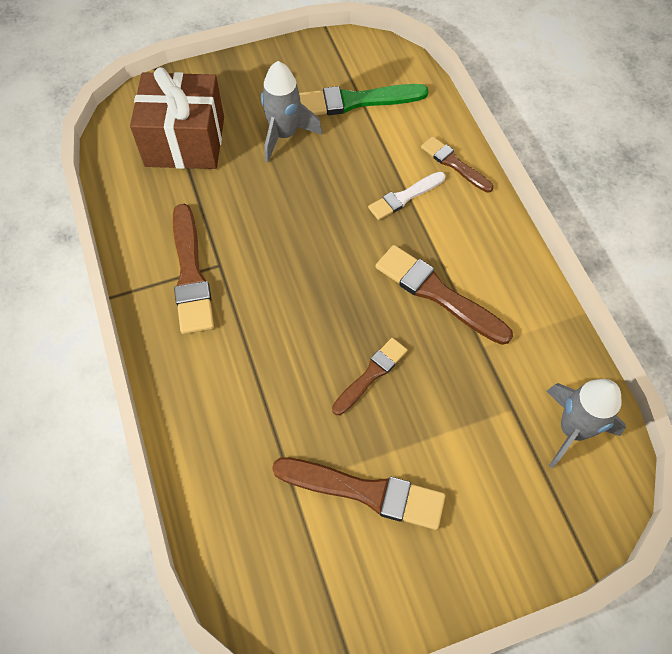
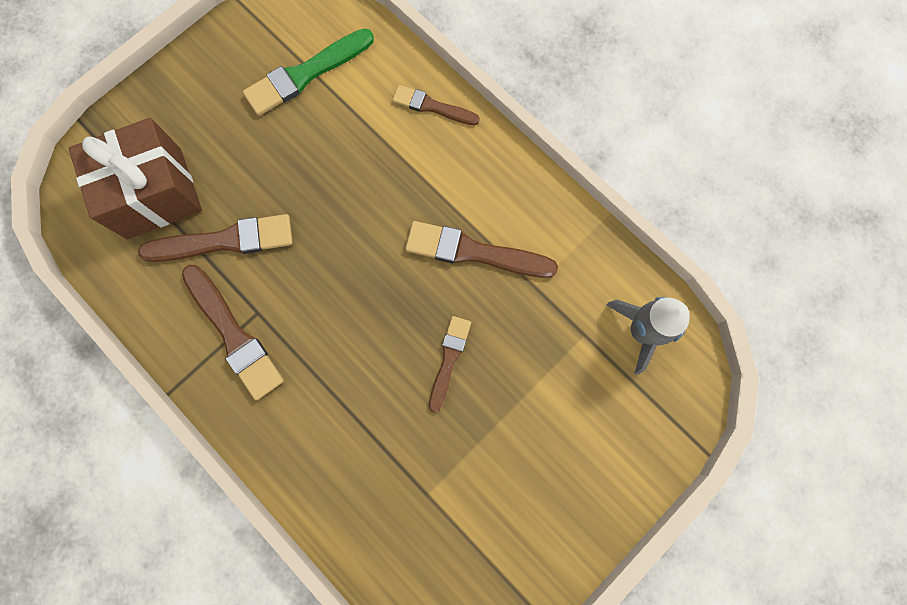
camera: 25 degrees left, 15 degrees up
grey rocket [261,61,323,162] -> none
brown brush [272,457,446,530] -> brown brush moved to [138,214,293,262]
white brush [368,172,445,220] -> none

